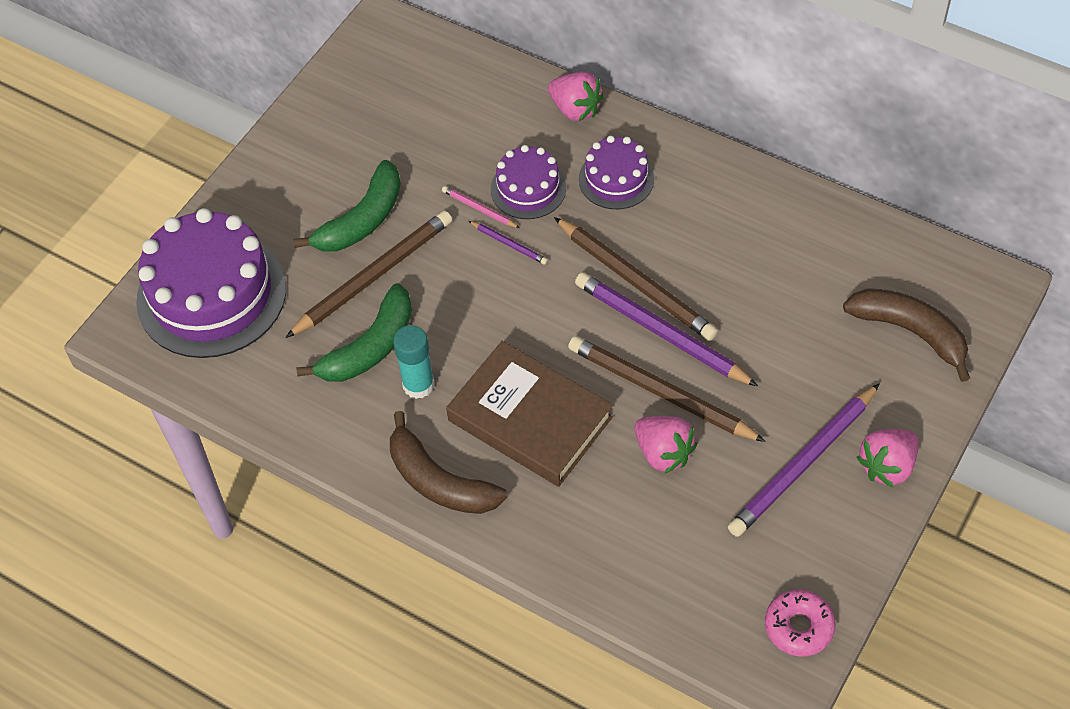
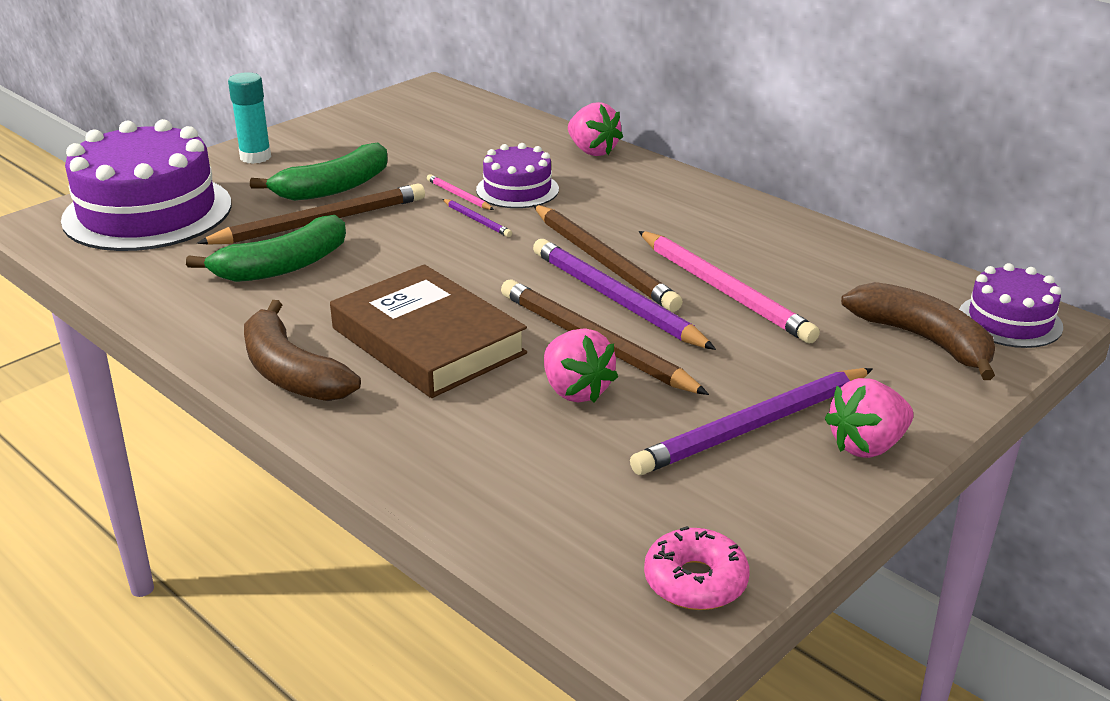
camera: 10 degrees right, 25 degrees down
turquoise glue stick [393,325,435,399] -> turquoise glue stick moved to [228,72,271,164]
purple cake [579,136,654,209] -> purple cake moved to [959,263,1063,348]
none -> pink pencil [638,231,820,343]

